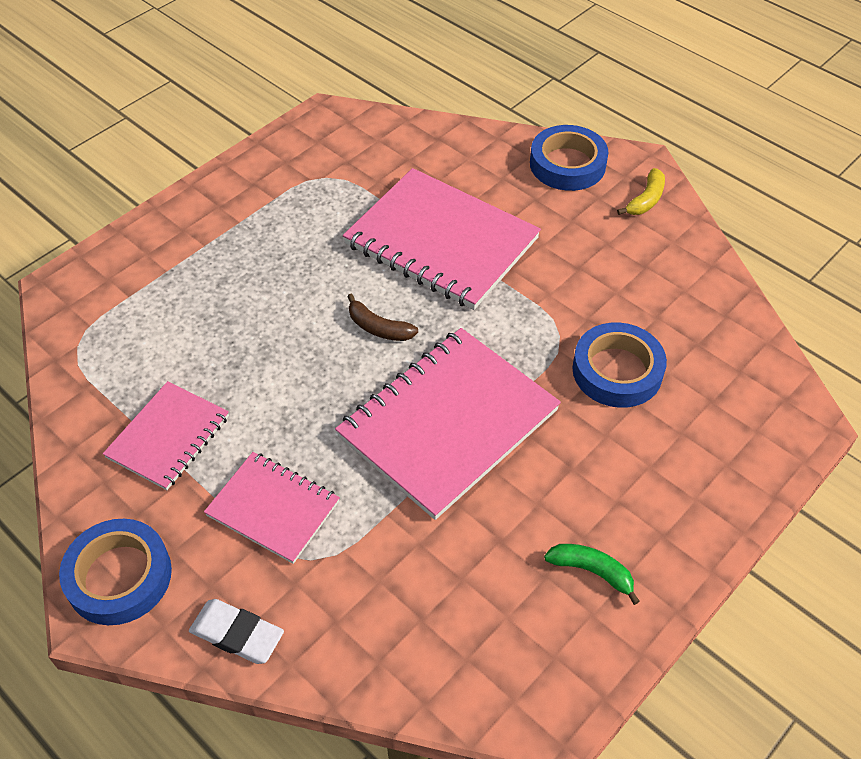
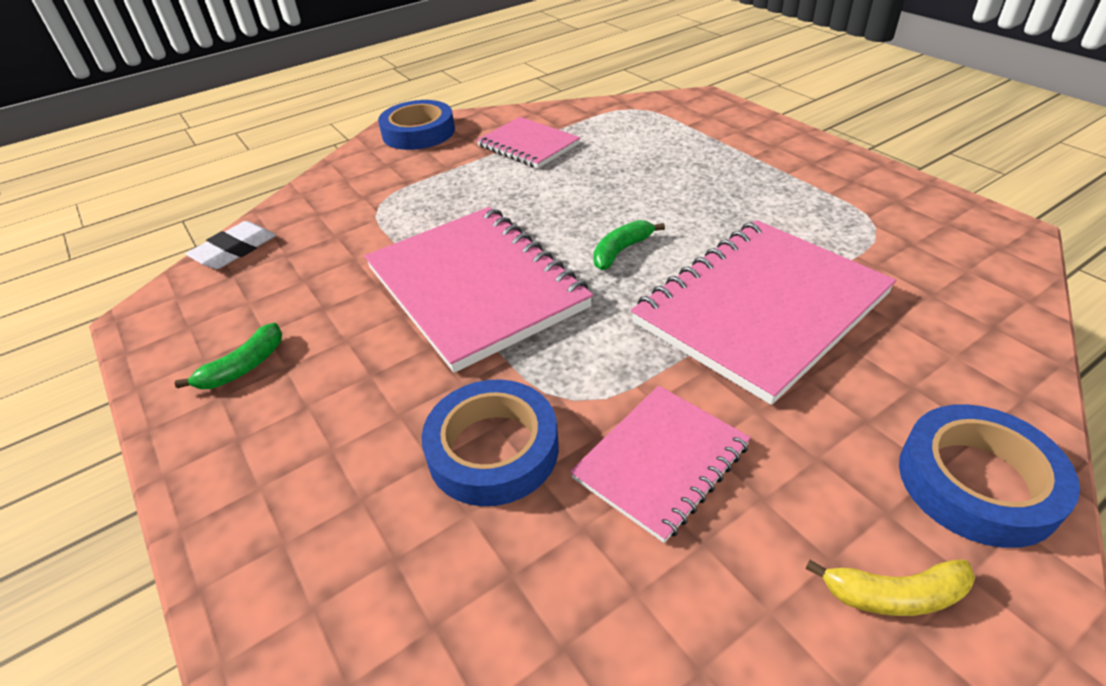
camera: 105 degrees right, 10 degrees down
white eraser [189,599,284,664] -> white eraser moved to [186,221,276,269]
pink notebook [204,452,340,564] -> pink notebook moved to [570,385,751,543]
brown banana [347,294,418,341] -> green banana [593,220,665,270]
yellow banana [617,168,665,215] -> yellow banana turned 45 degrees counterclockwise [805,560,975,616]

